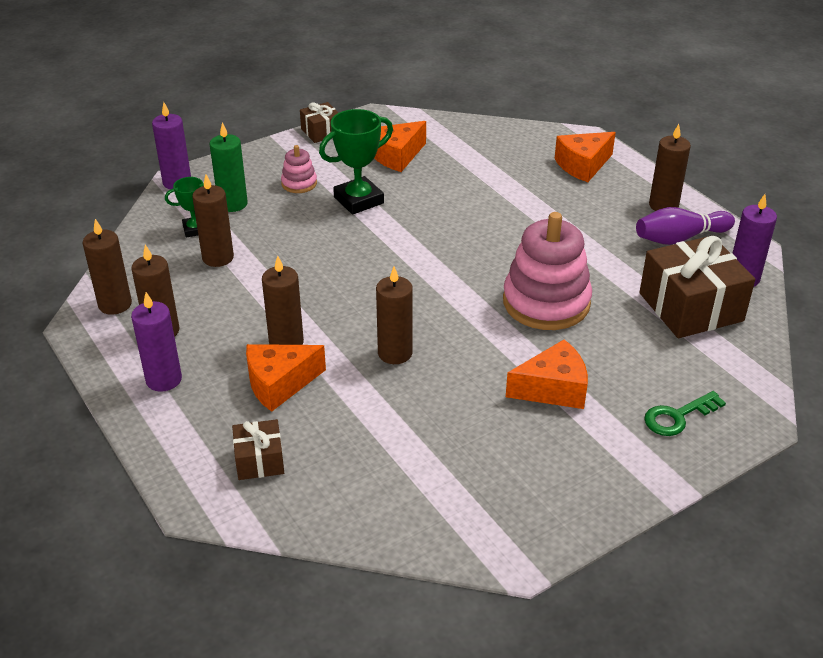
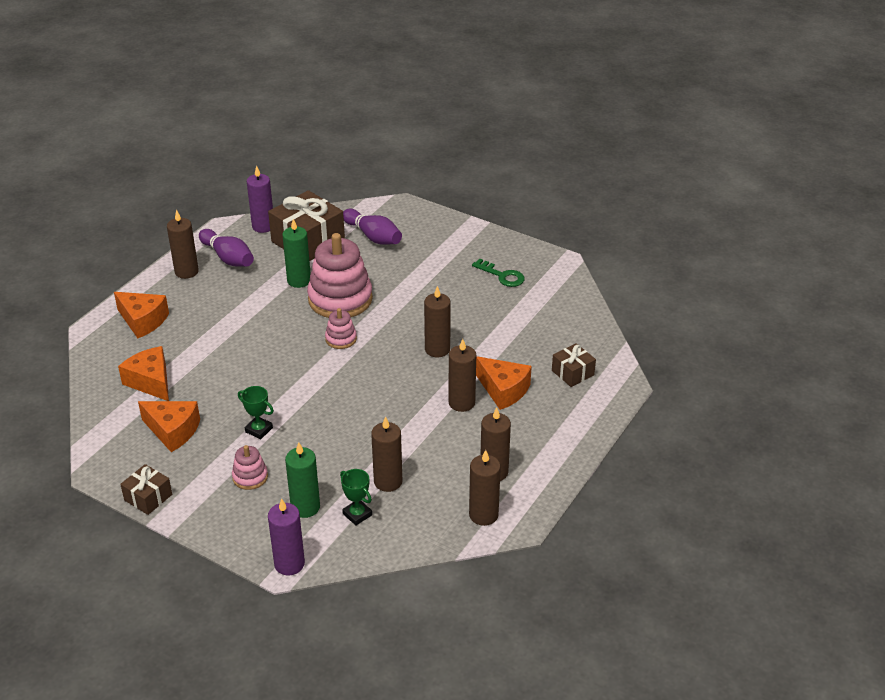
camera: 115 degrees left, 0 degrees up
purple candle [131,292,182,392] -> none
green trophy [319,109,393,215] -> green trophy [238,386,274,439], size x0.57
orange cheese [506,339,588,409] -> orange cheese moved to [118,346,169,401]
green key [644,391,726,436] -> green key moved to [472,258,525,287]
none -> green candle [282,219,311,288]
none -> pink stacking toy [325,308,357,349]
none -> purple bowling pin [343,209,402,245]

